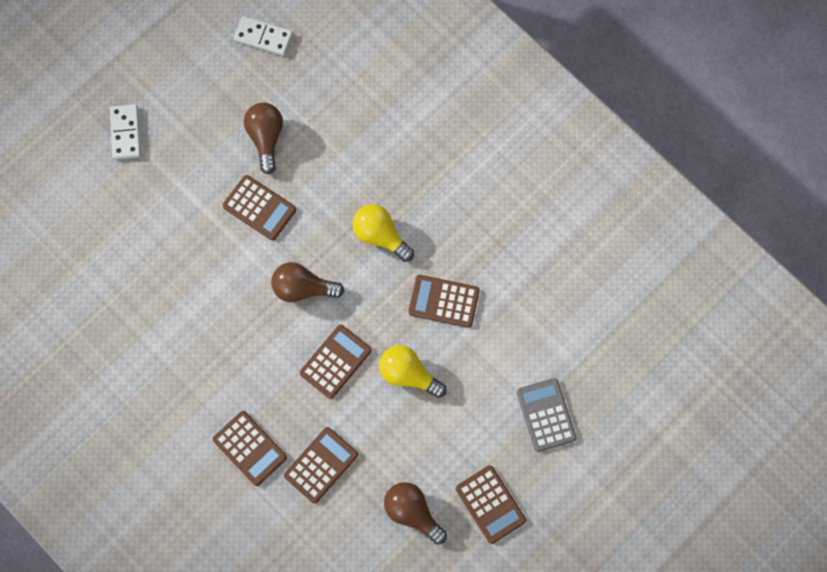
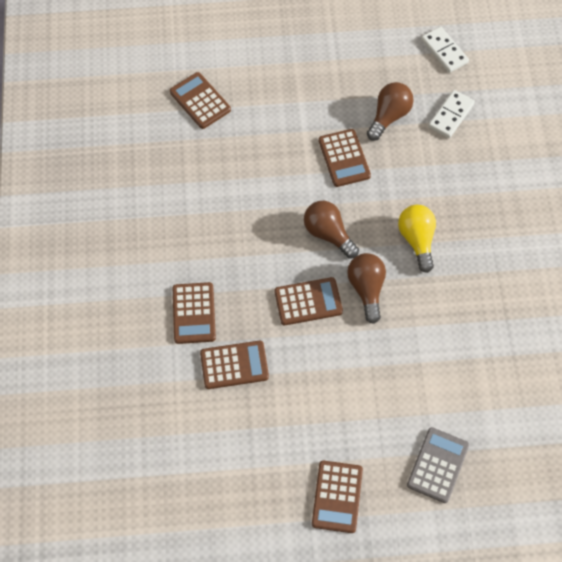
camera: 40 degrees right, 10 degrees down
white domino [110,104,141,160] -> white domino moved to [428,90,475,138]
yellow light bulb [379,345,447,398] -> none
brown light bulb [384,482,447,545] -> brown light bulb moved to [347,253,386,324]
brown calculator [408,275,480,328] -> brown calculator moved to [170,72,231,129]

